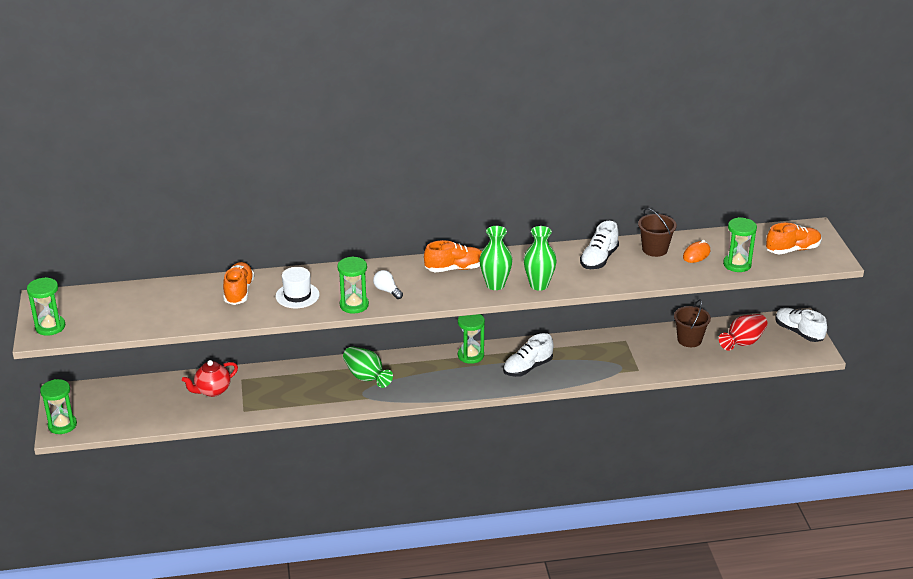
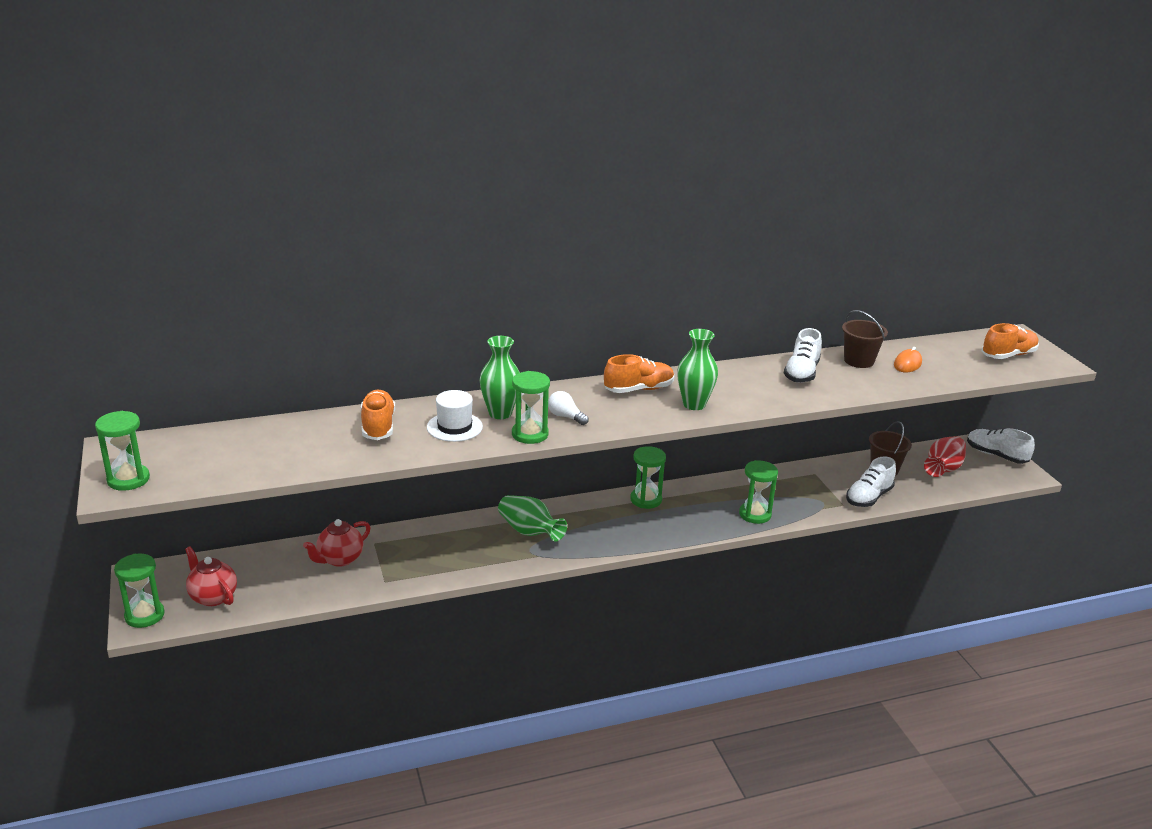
camera: 10 degrees left, 5 degrees down
white shoe [503,333,553,377] -> white shoe moved to [846,457,896,507]
green vase [524,226,557,291] -> green vase moved to [479,336,520,419]
green hourglass [723,217,757,272] -> green hourglass moved to [739,460,778,524]
none -> red teapot [185,546,237,606]

